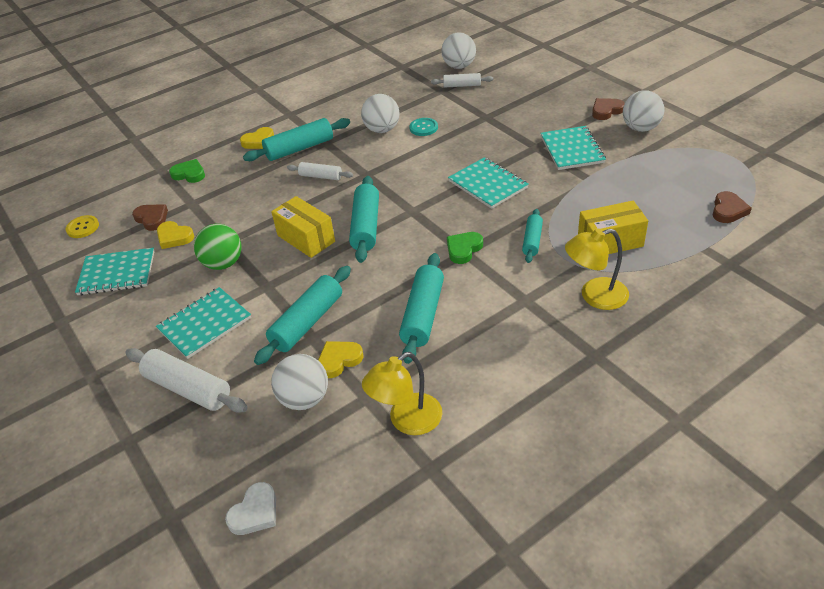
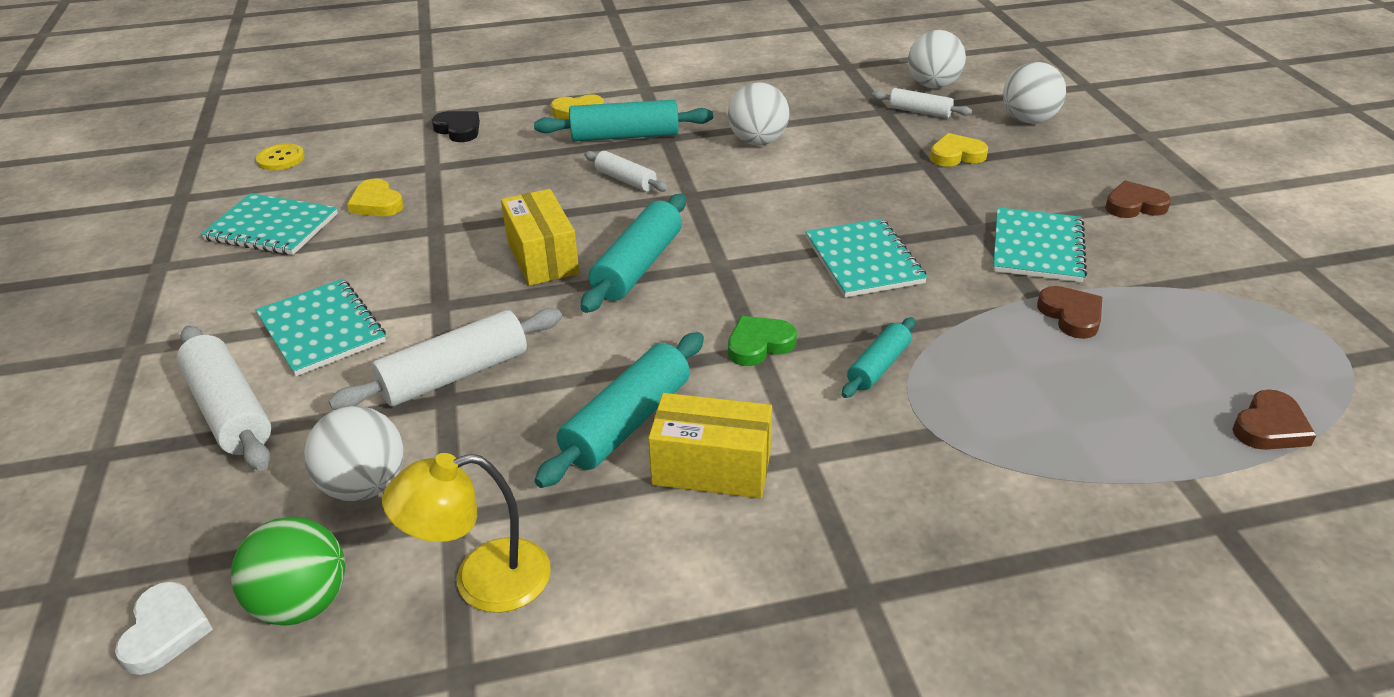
camera: 20 degrees right, 5 degrees down
brown heart [132,204,168,231] -> brown heart moved to [1037,286,1102,339]
turquoise notebook [156,287,251,359] -> turquoise notebook turned 75 degrees clockwise [256,279,386,376]
green heart [169,159,205,183] -> black heart [432,111,480,142]
green ball [194,224,241,270] -> green ball moved to [231,517,345,626]
white heart [225,482,276,535] -> white heart turned 60 degrees counterclockwise [115,582,213,675]
turquoise rolling pin [254,266,351,365] -> white rolling pin [328,308,562,410]
yellow heart [318,341,363,378] -> yellow heart moved to [930,133,988,167]
turquoise button [409,118,438,136] -> none
yellow lamp [565,228,629,310] -> none
yellow box [578,201,648,254] -> yellow box moved to [648,393,772,498]
white ball [623,90,665,132] -> white ball moved to [1003,62,1066,124]

